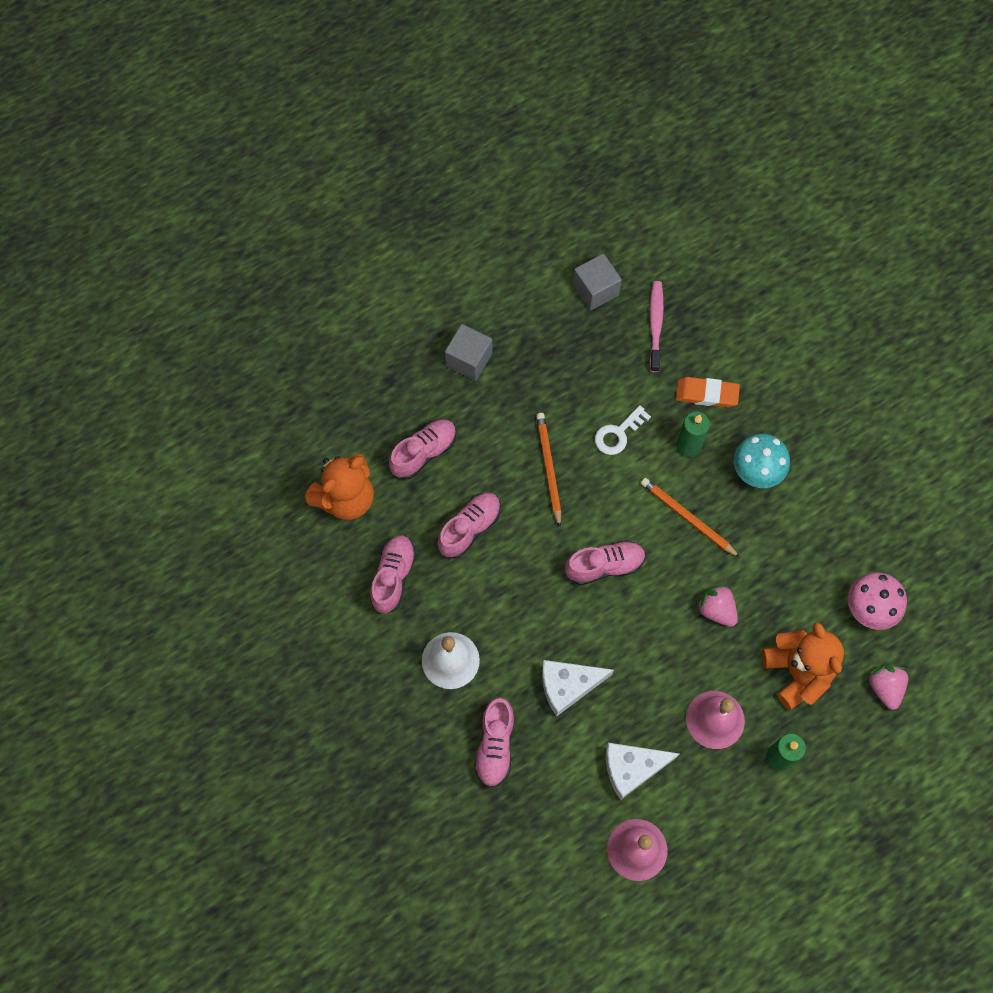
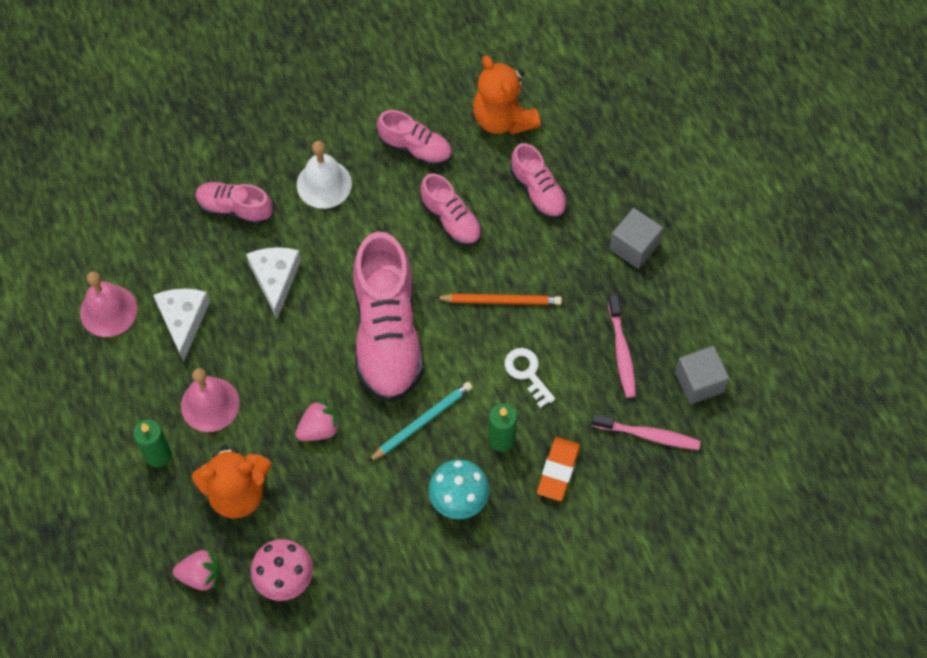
camera: 100 degrees right, 5 degrees down
pink shoe [565,540,646,585] -> pink shoe [353,232,424,402], size x1.92
orange pencil [641,478,740,558] -> turquoise pencil [368,382,473,462]
none -> pink toothbrush [608,295,636,398]

